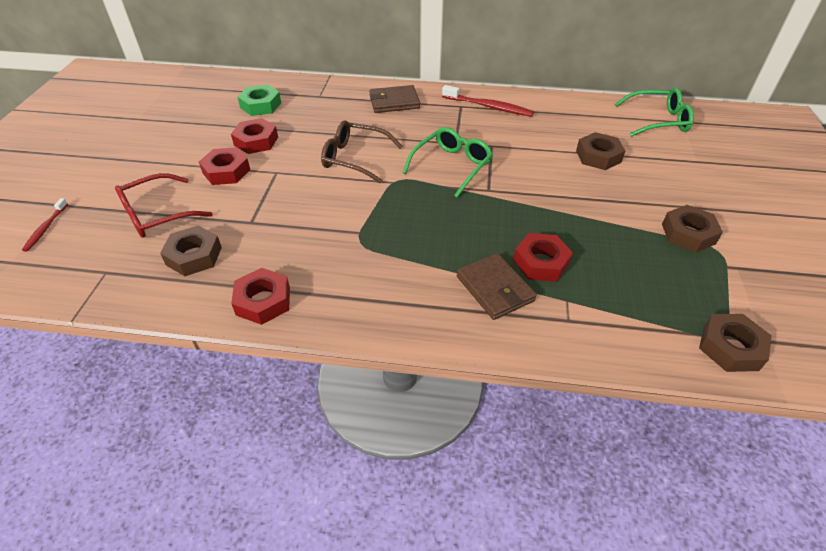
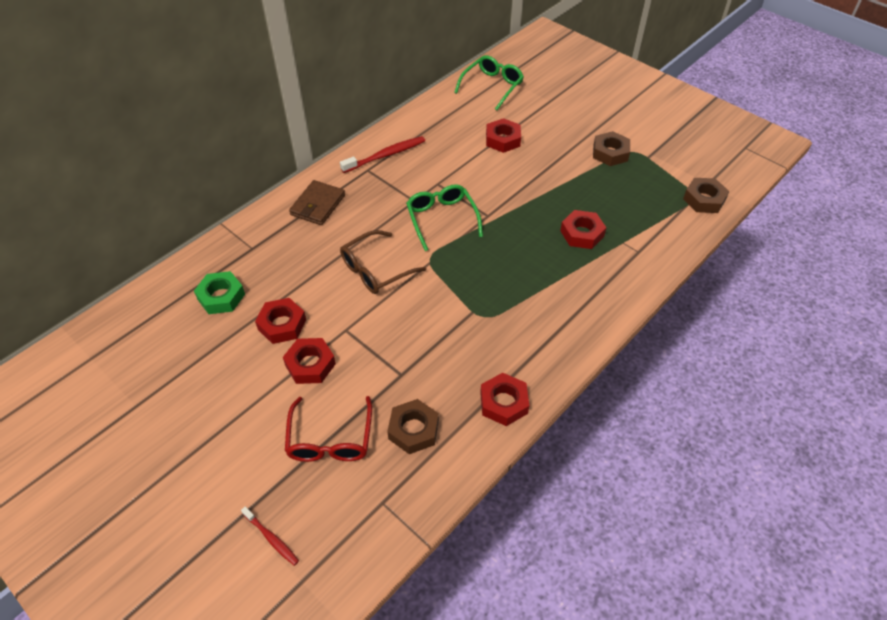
camera: 55 degrees left, 5 degrees up
brown wallet [457,253,537,320] -> none
brown nut [576,132,625,170] -> red nut [486,118,521,153]

